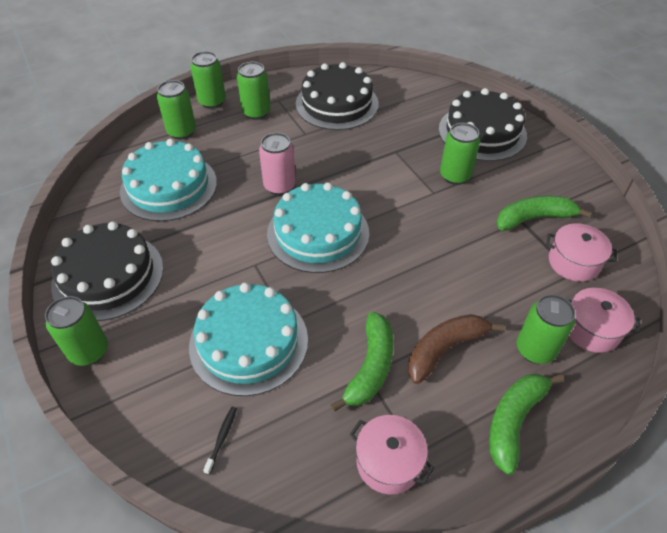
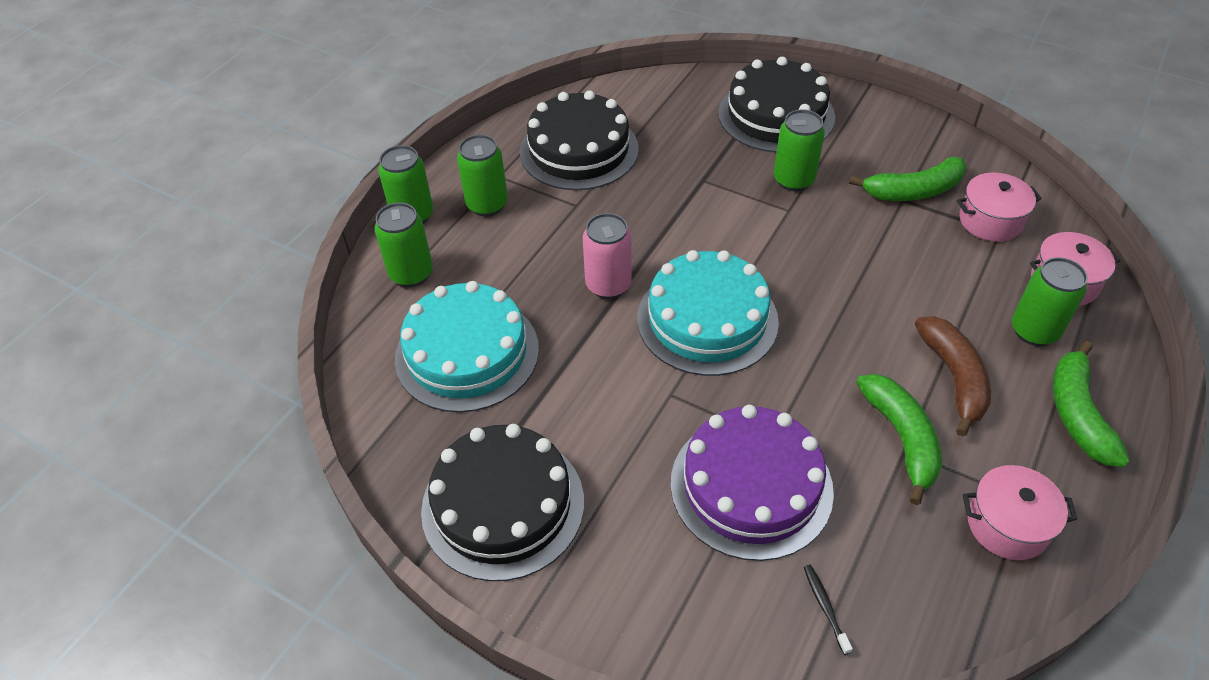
camera: 30 degrees left, 0 degrees up
green can [45,296,108,366] -> none
turquoise cake [189,283,308,396] -> purple cake [671,405,834,561]
brown banana [408,314,505,384] -> brown banana turned 150 degrees clockwise [915,316,991,437]
green banana [496,196,592,231] -> green banana turned 150 degrees counterclockwise [849,157,967,201]

